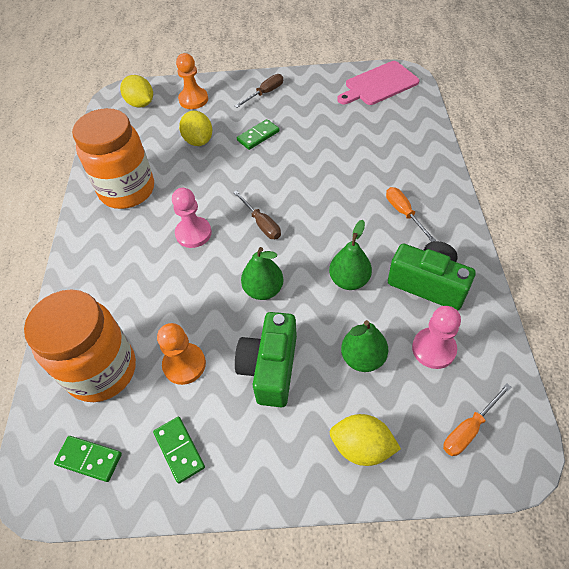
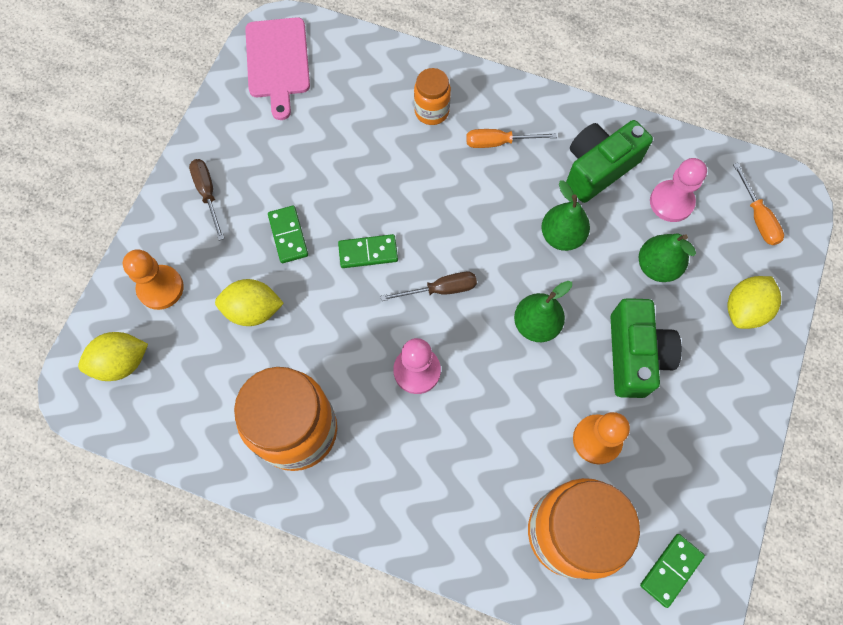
camera: 70 degrees left, 15 degrees up
green domino [153,417,205,484] -> green domino moved to [338,234,398,268]
green camera [235,312,297,407] -> green camera turned 120 degrees counterclockwise [610,298,682,398]
none -> orange jar [414,68,451,125]

